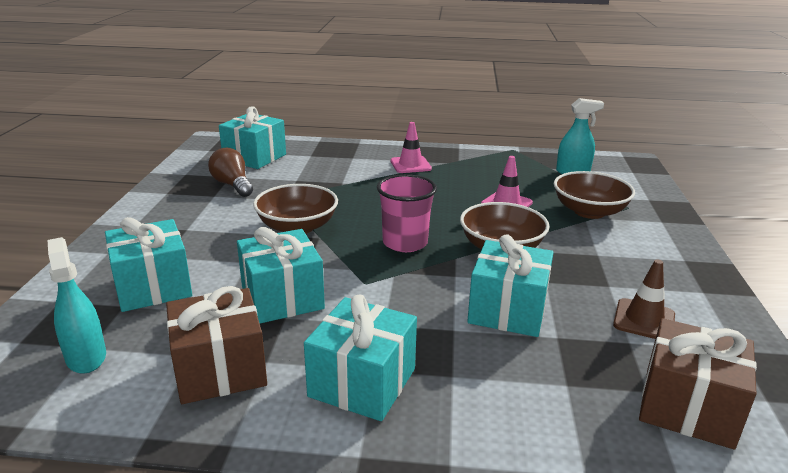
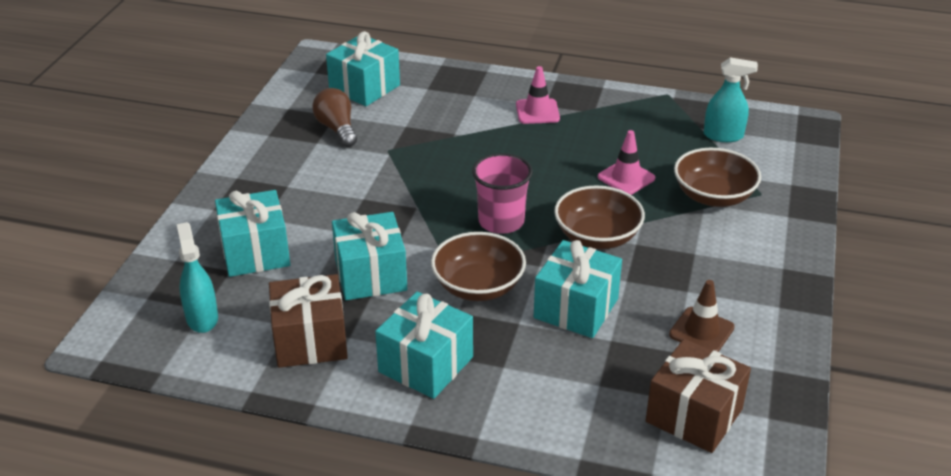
camera: 10 degrees right, 10 degrees up
brown bowl [253,184,338,234] -> brown bowl moved to [431,232,526,301]

